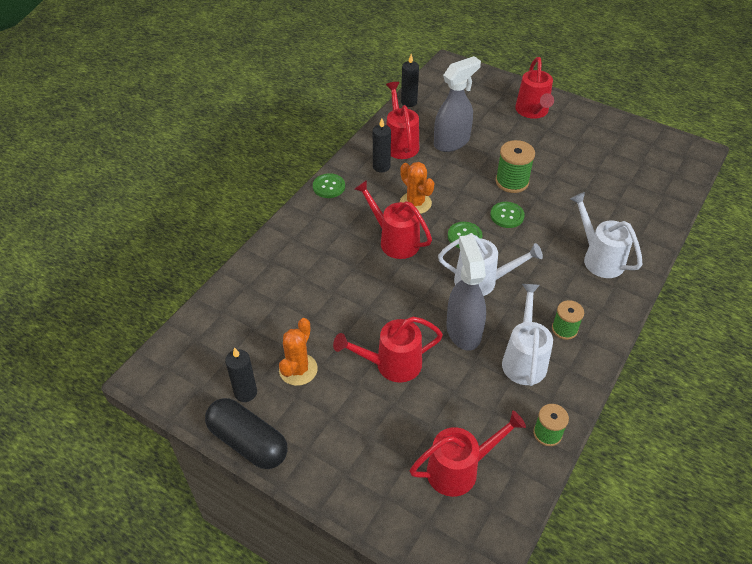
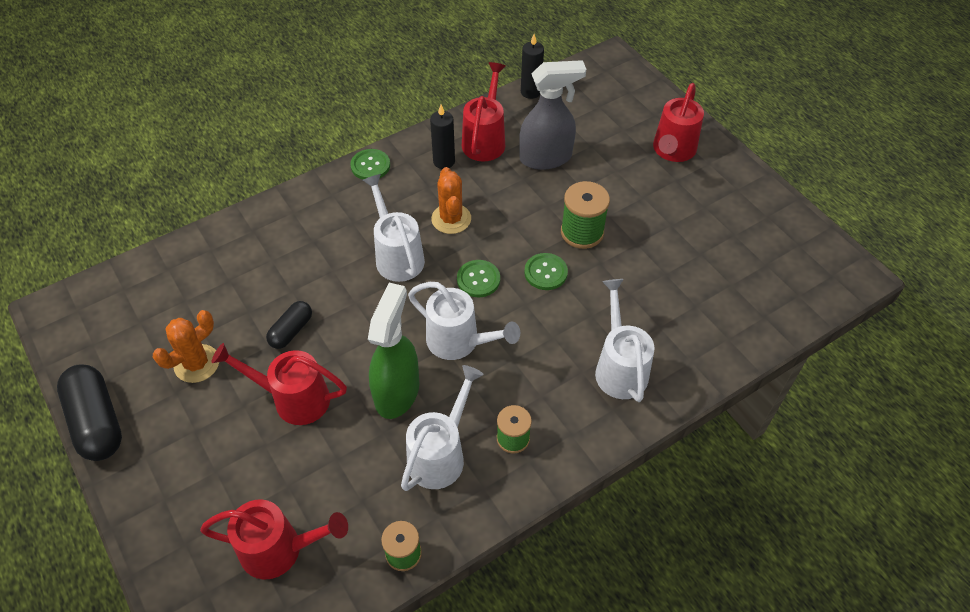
camera: 25 degrees right, 5 degrees up
black candle [225,347,257,402] -> none
red watering can [354,180,432,259] -> white watering can [363,174,425,282]
grey spray bottle [447,235,486,351] -> green spray bottle [368,283,419,419]
none -> black capsule [266,301,312,349]

